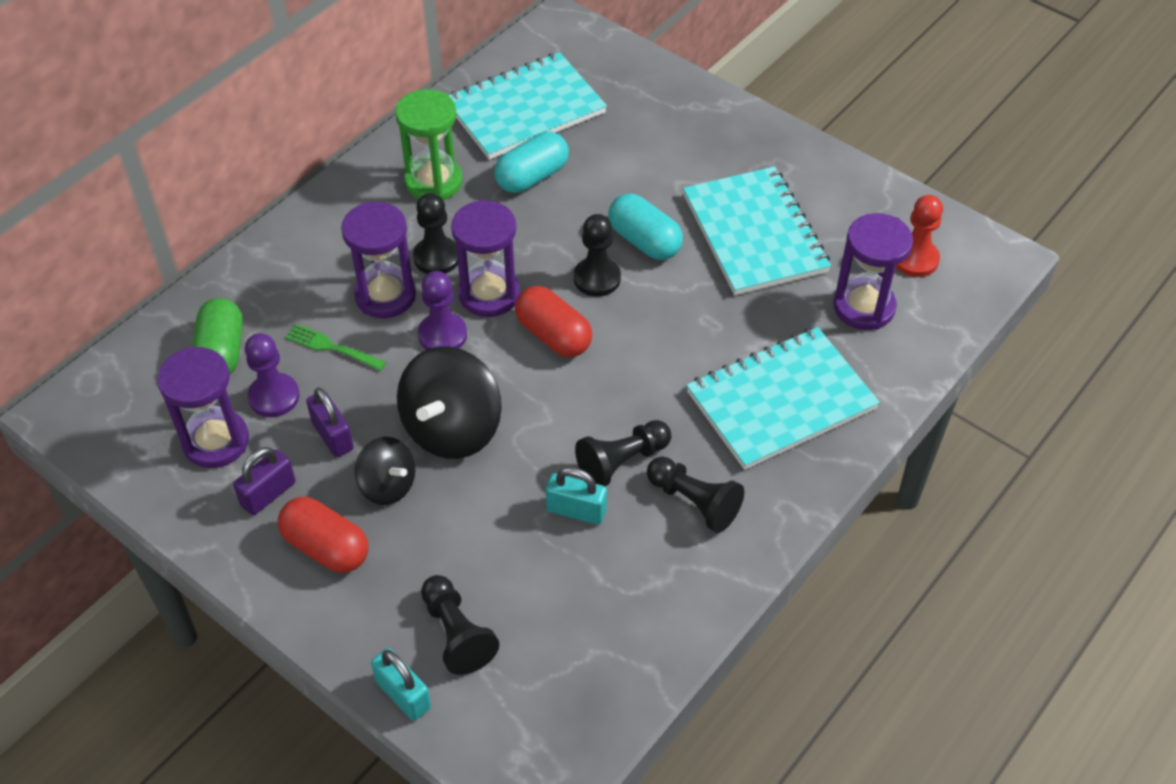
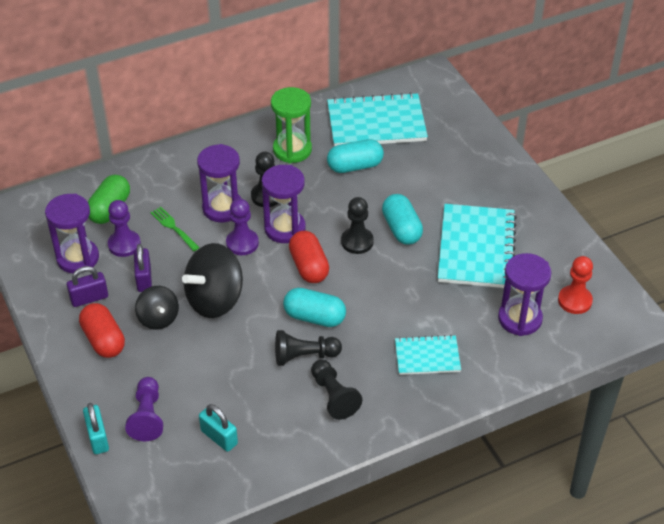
camera: 25 degrees right, 5 degrees down
black pawn [421,575,499,675] -> purple pawn [125,377,163,441]
turquoise padlock [546,467,607,525] -> turquoise padlock moved to [199,404,238,452]
turquoise notebook [686,327,880,470] -> turquoise notebook [395,335,461,375], size x0.56
none -> turquoise capsule [283,288,346,327]

